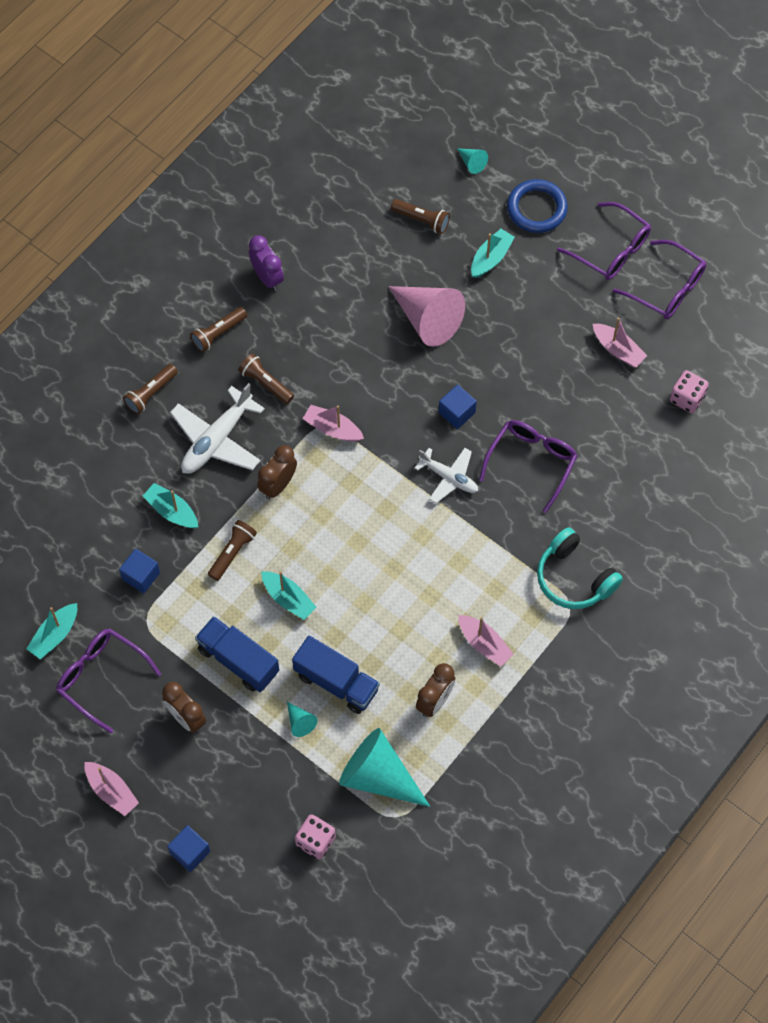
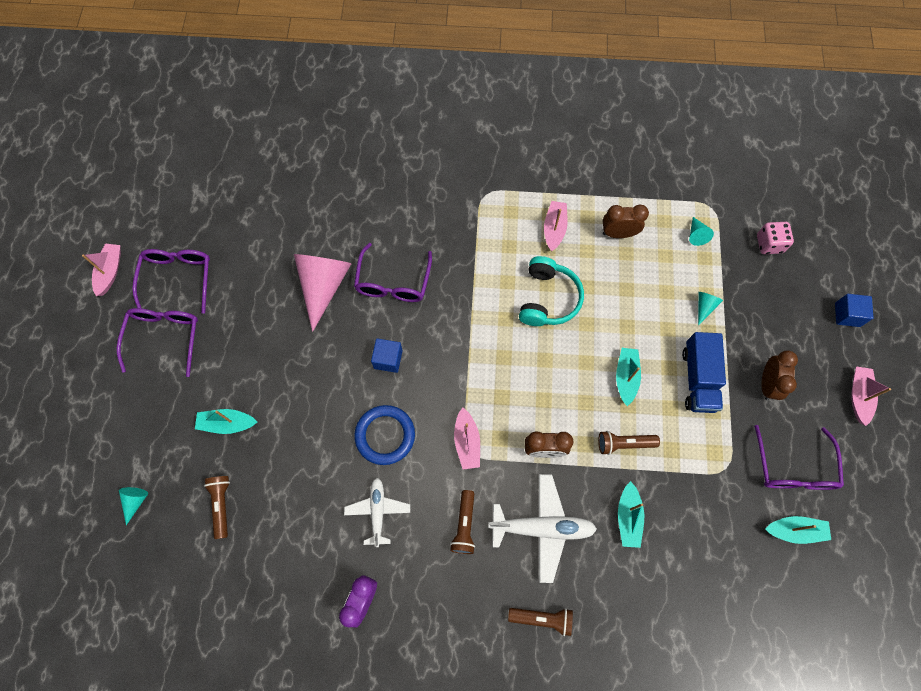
camera: 125 degrees left, 5 degrees up
blue cube [119,549,160,593] -> none
brown flashlight [190,307,247,352] -> none
blue truck [292,636,380,714] -> none
turquoise cone [339,728,430,807] -> turquoise cone [689,217,714,246], size x0.43
pink cone [388,286,465,347] -> pink cone moved to [294,254,352,332]
white plane [414,448,478,503] -> white plane moved to [344,478,410,547]
purple glasses [479,420,577,513] -> purple glasses turned 75 degrees counterclockwise [354,243,432,302]
blue ring [507,179,568,233] -> blue ring moved to [354,405,415,465]
turquoise headphones [537,527,623,609] -> turquoise headphones moved to [519,256,584,326]
pink boat [593,318,647,367] -> pink boat moved to [82,243,121,296]
pink dice [670,370,709,413] -> none

